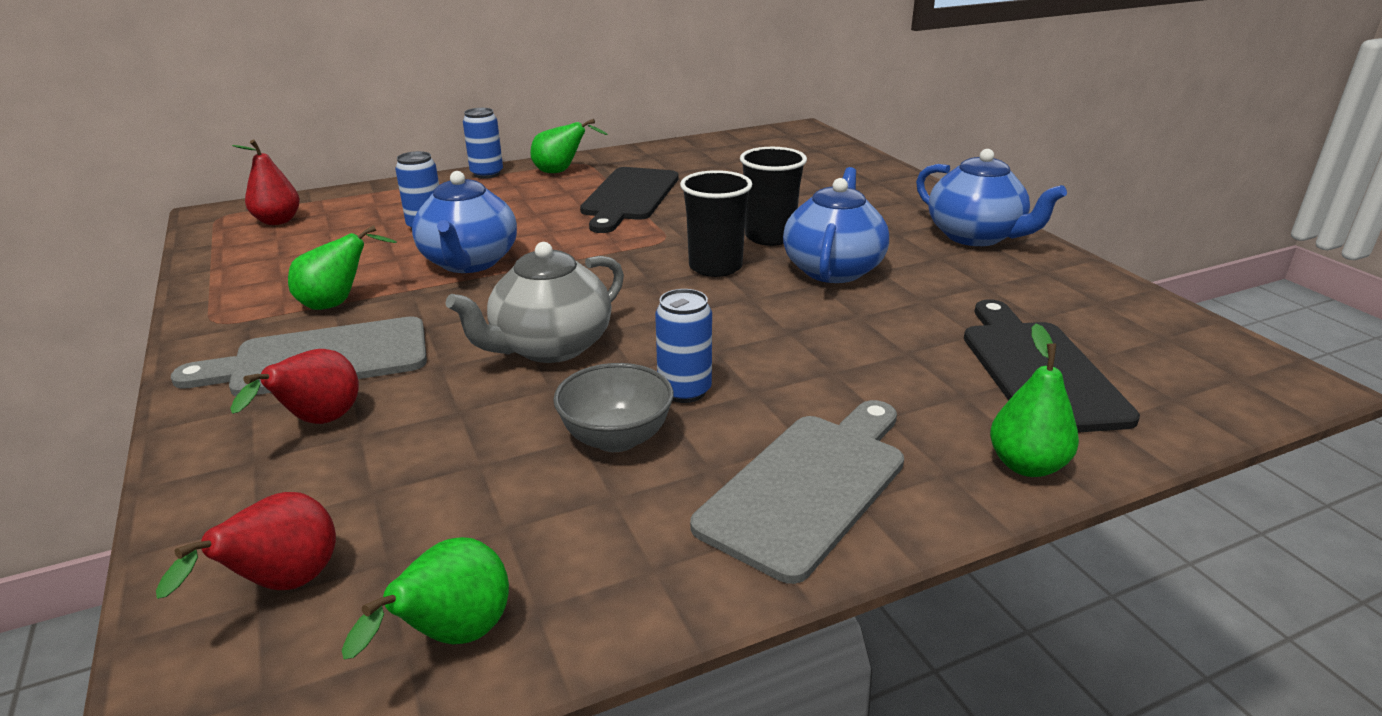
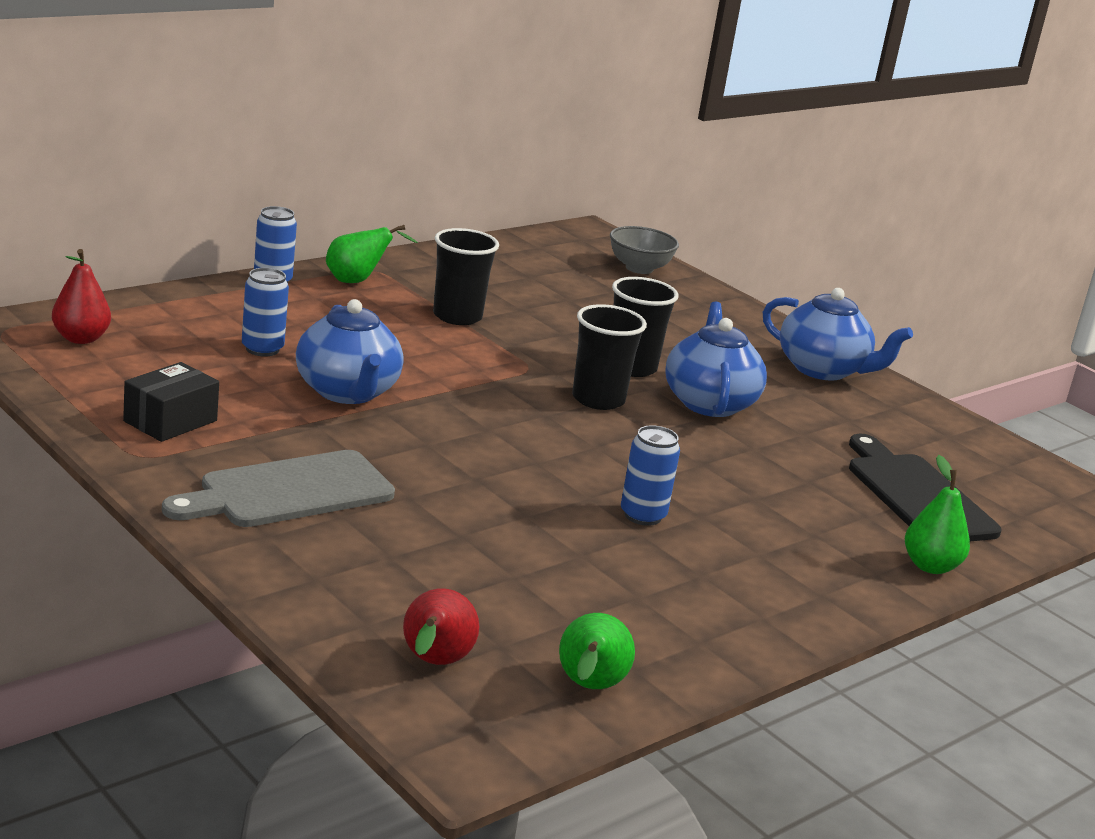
camera: 20 degrees left, 5 degrees down
red pear [230,349,359,424] -> none
green pear [288,225,397,310] -> none
grey teapot [445,242,624,363] -> none
grey bowl [553,363,673,452] -> grey bowl moved to [610,226,679,274]
black cutting board [580,167,679,233] -> black cup [433,228,499,325]
grey cutting board [690,400,904,584] -> none
none -> black box [123,362,219,442]

